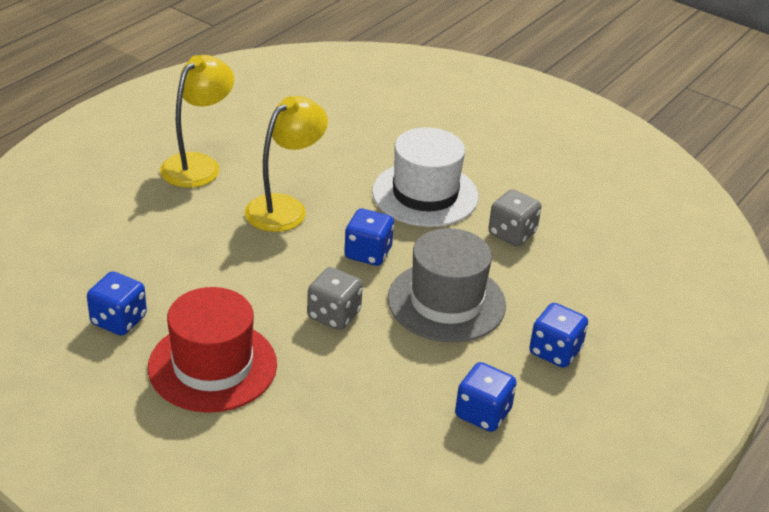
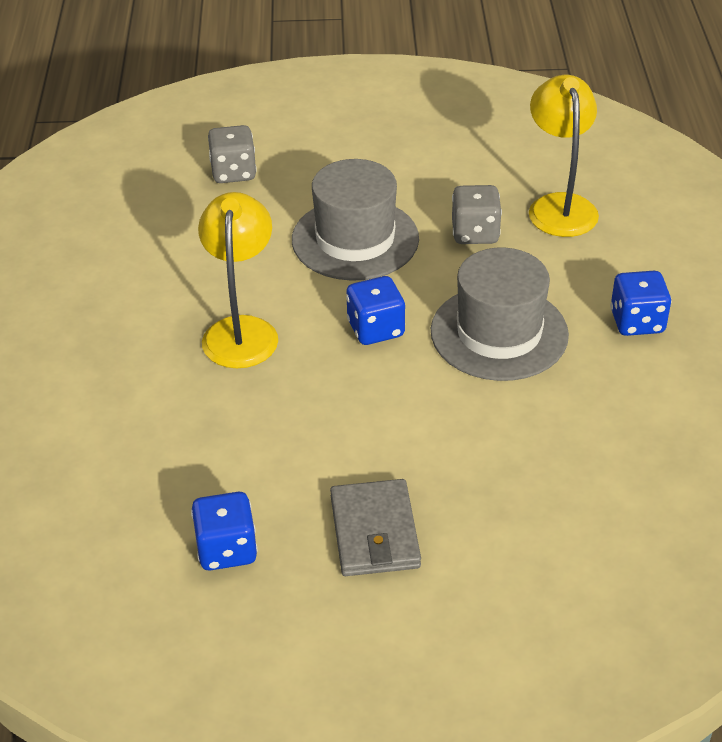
camera: 35 degrees left, 5 degrees up
red hat [148,287,277,413] -> grey wallet [330,479,421,576]
yellow lamp [160,55,234,188] -> yellow lamp moved to [529,75,599,237]
grey dice [307,267,363,330] -> grey dice moved to [208,125,257,183]
white hat [372,127,478,227] -> grey hat [292,159,419,281]
blue dice [455,362,517,432] -> none

